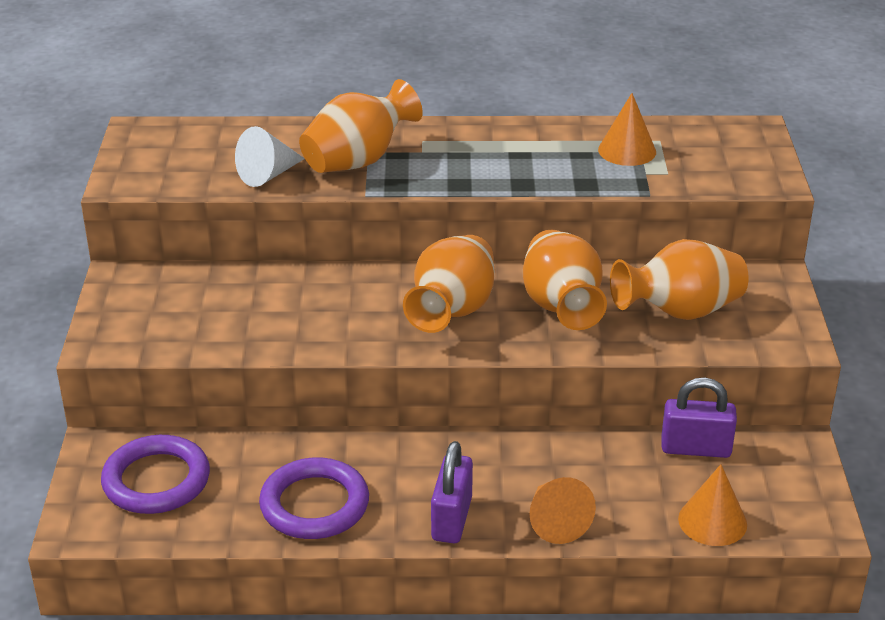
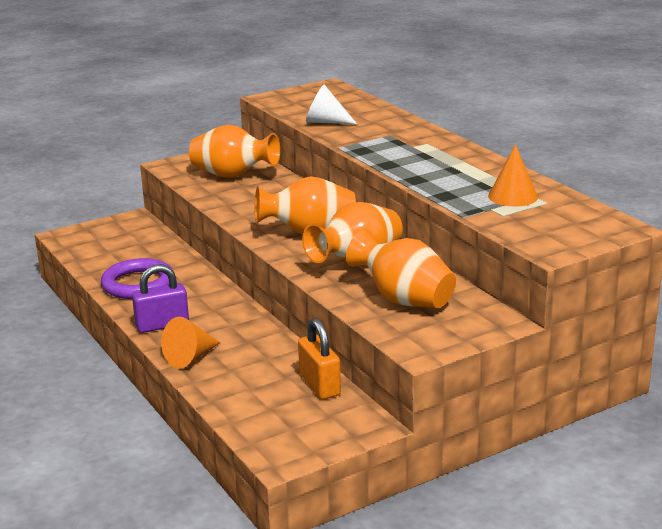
camera: 60 degrees right, 10 degrees down
purple ring [101,435,210,514] -> none
orange vase [299,79,423,173] -> orange vase moved to [189,125,280,178]
purple padlock [661,377,737,458] -> orange padlock [298,318,341,399]
orange cone [678,464,747,546] -> none

